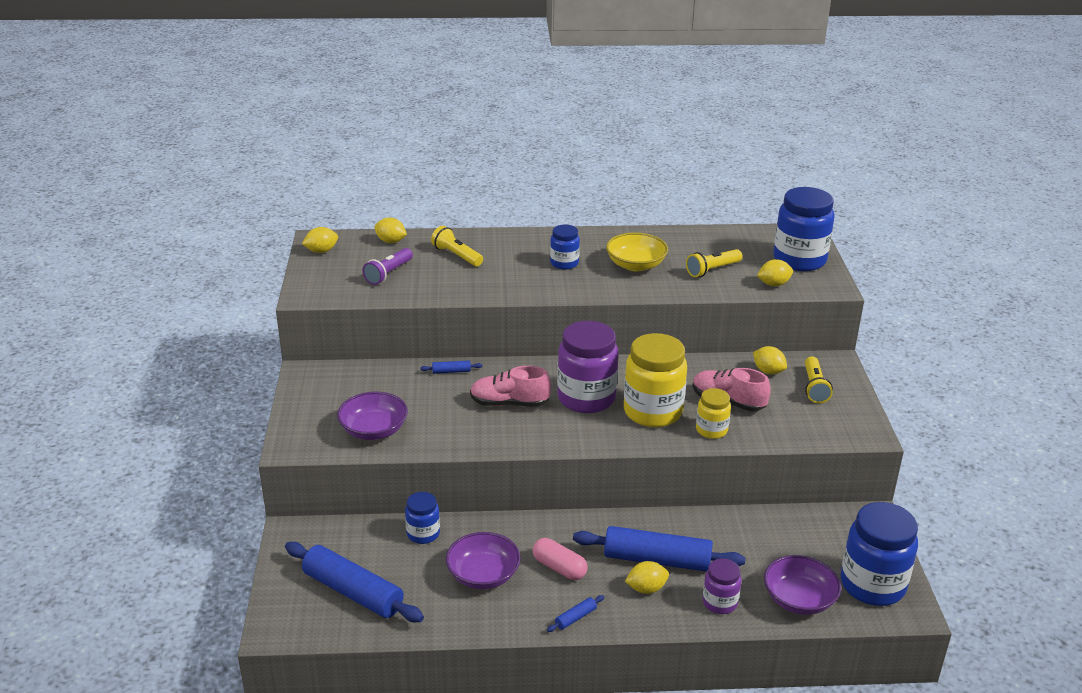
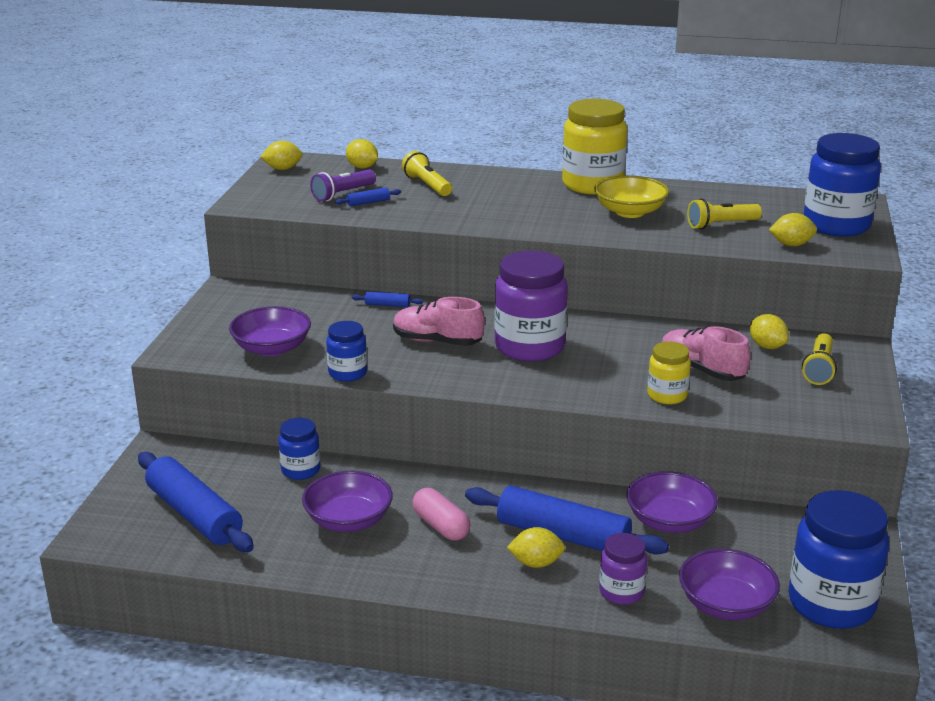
camera: 15 degrees right, 5 degrees down
blue rolling pin [547,595,604,632] -> blue rolling pin moved to [335,187,401,206]
blue jar [550,225,580,270] -> blue jar moved to [326,321,367,382]
yellow jar [624,333,687,427] -> yellow jar moved to [562,99,627,195]
none -> purple bowl [626,471,718,533]

